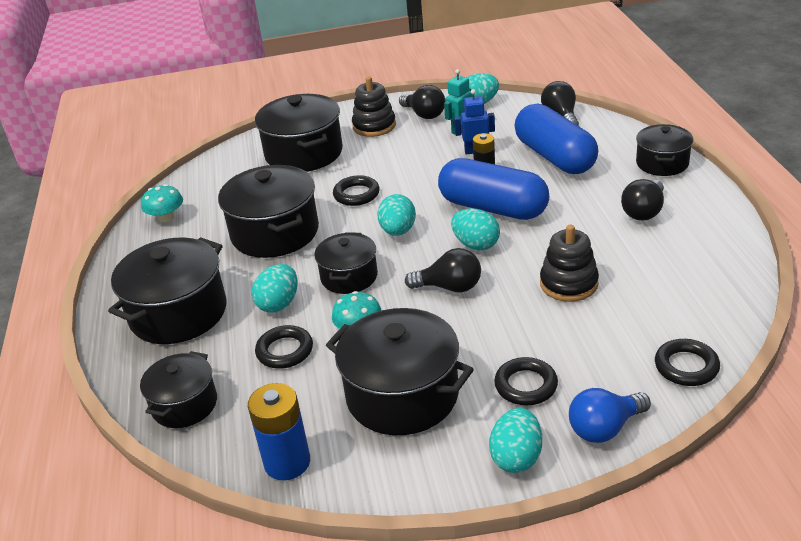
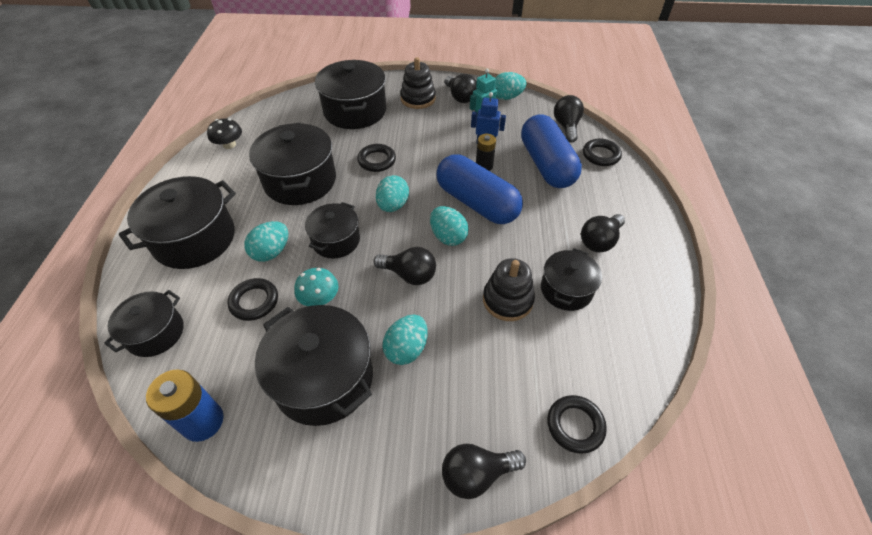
camera: 10 degrees right, 15 degrees up
turquoise mushroom [141,184,183,222] -> black mushroom [207,118,242,149]
turquoise egg [489,408,542,473] -> turquoise egg moved to [382,315,428,365]
black ring [494,357,558,405] -> black ring moved to [583,139,622,166]
blue light bulb [569,388,651,443] -> black light bulb [442,444,526,499]
black pot [636,124,694,176] -> black pot moved to [541,248,602,311]

